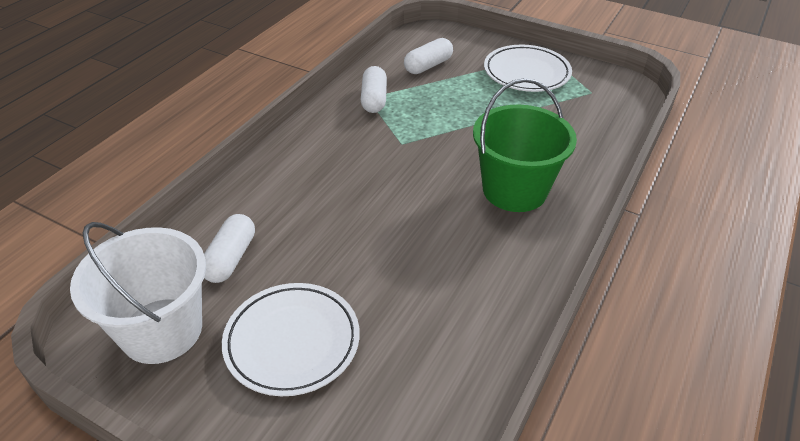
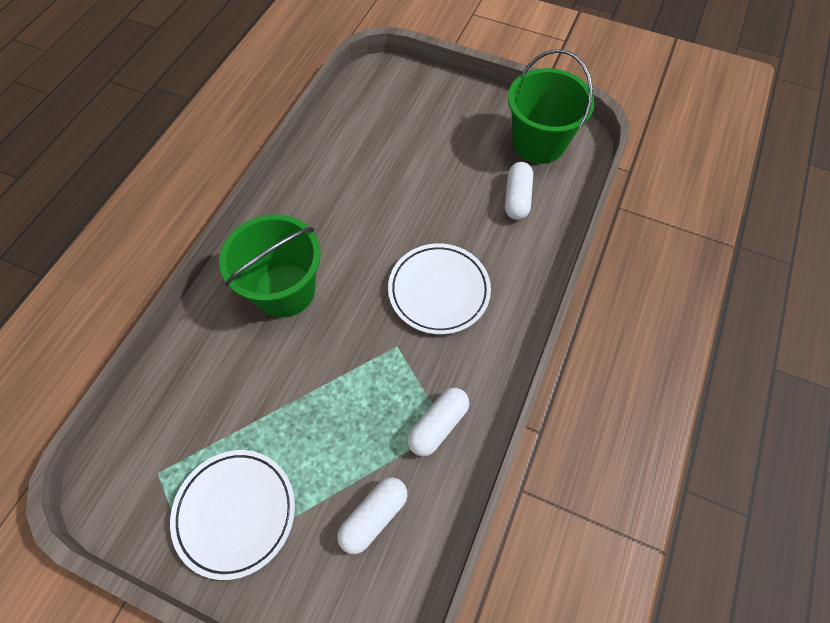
camera: 175 degrees right, 20 degrees up
white bucket [70,222,206,364] -> green bucket [508,49,595,164]
white plate [222,283,360,396] -> white plate moved to [388,243,491,335]
white capsule [361,66,387,113] -> white capsule turned 45 degrees clockwise [407,388,469,456]

